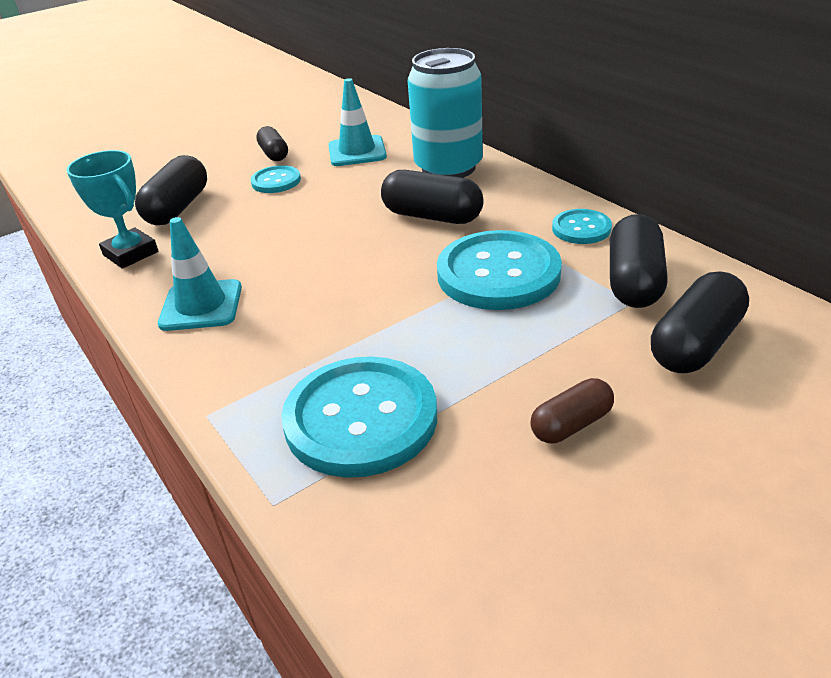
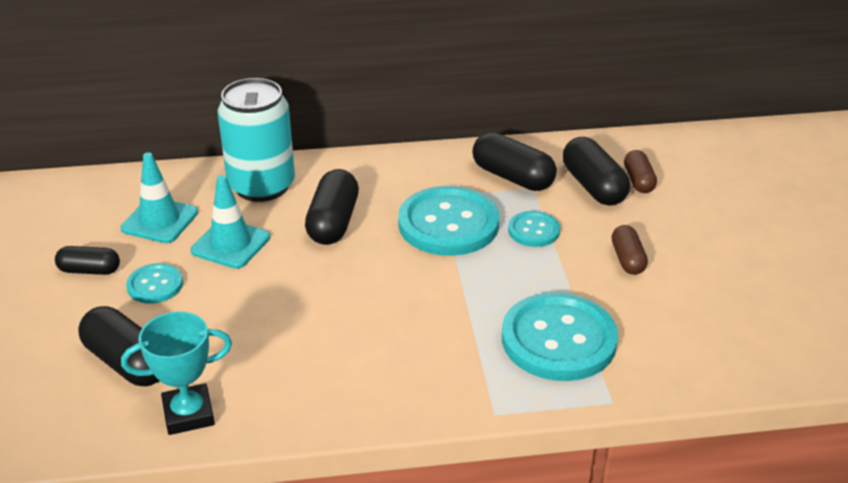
camera: 65 degrees left, 0 degrees up
turquoise traffic cone [158,217,242,331] -> turquoise traffic cone moved to [191,175,270,269]
black capsule [381,170,484,224] -> black capsule turned 45 degrees counterclockwise [305,169,359,245]
turquoise button [552,209,612,244] -> turquoise button moved to [508,211,560,247]
none -> brown capsule [624,150,657,193]

